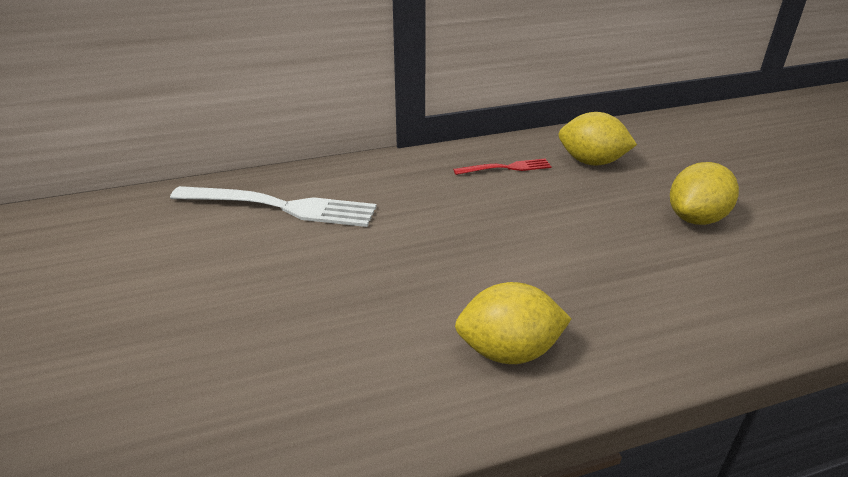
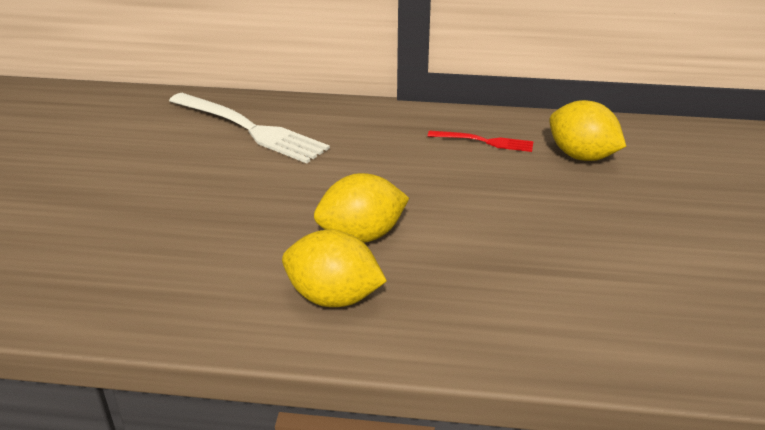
camera: 25 degrees right, 0 degrees up
yellow lemon [670,162,739,225] -> yellow lemon moved to [314,173,409,243]

